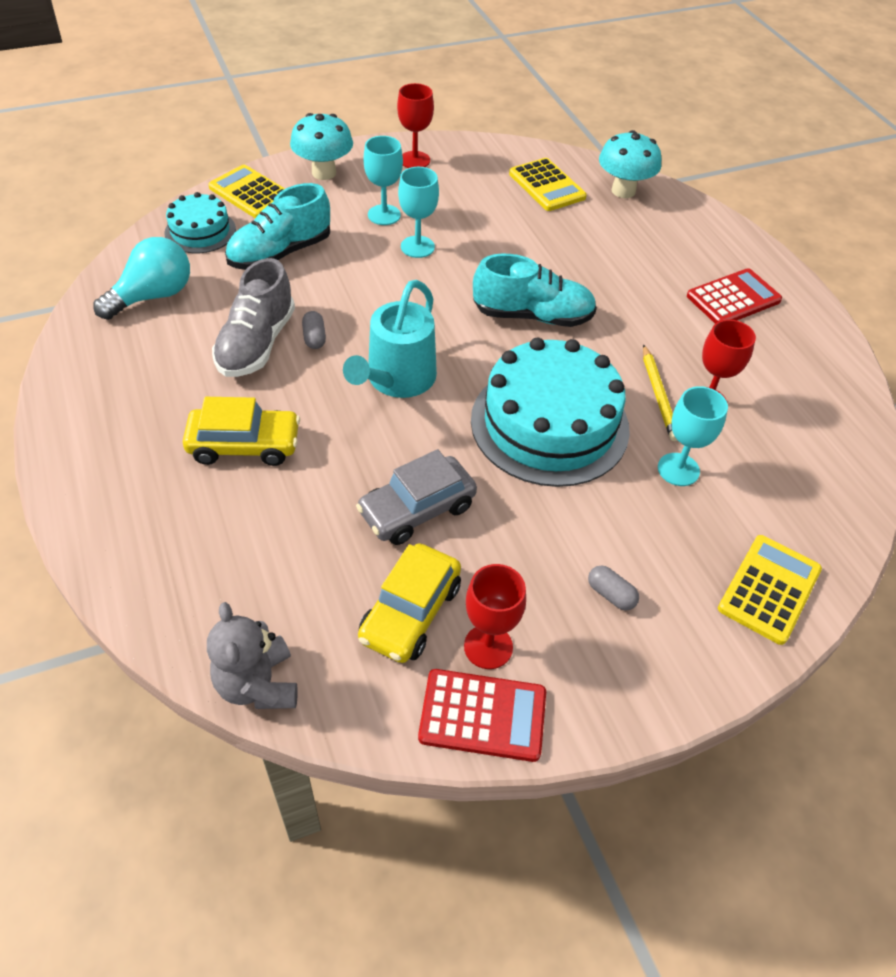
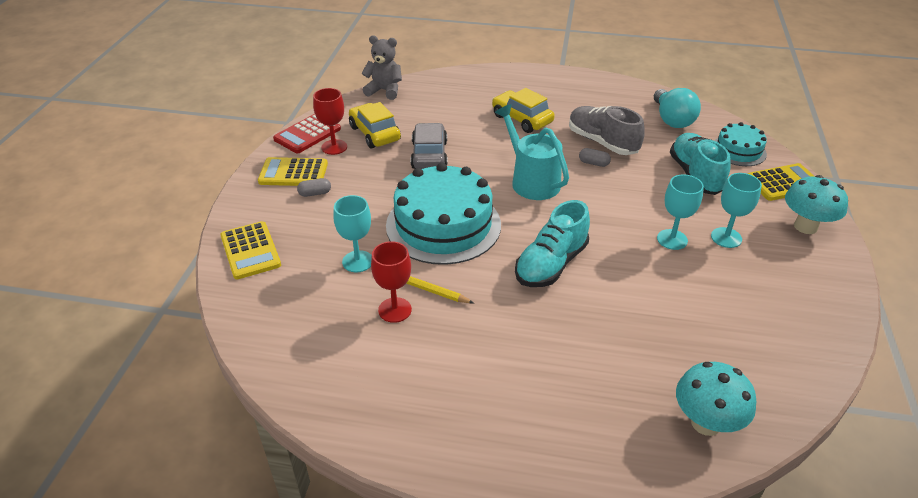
camera: 125 degrees right, 10 degrees down
yellow car [183,397,300,466] -> yellow car turned 105 degrees clockwise [492,88,555,133]
red goblet [397,83,434,168] -> none
yellow calculator [509,158,587,211] -> yellow calculator moved to [258,157,328,186]
red calculator [687,268,782,324] -> none

